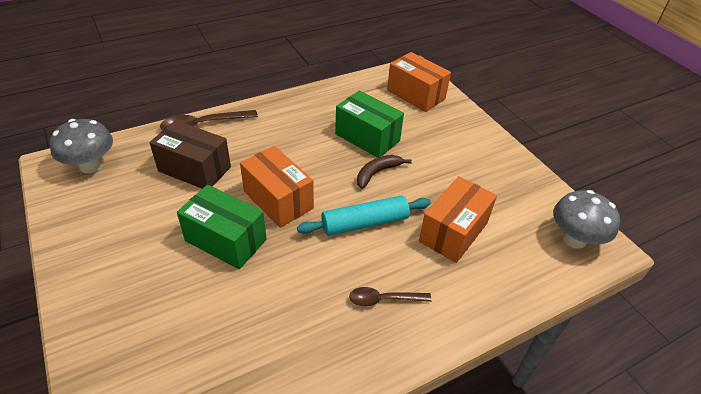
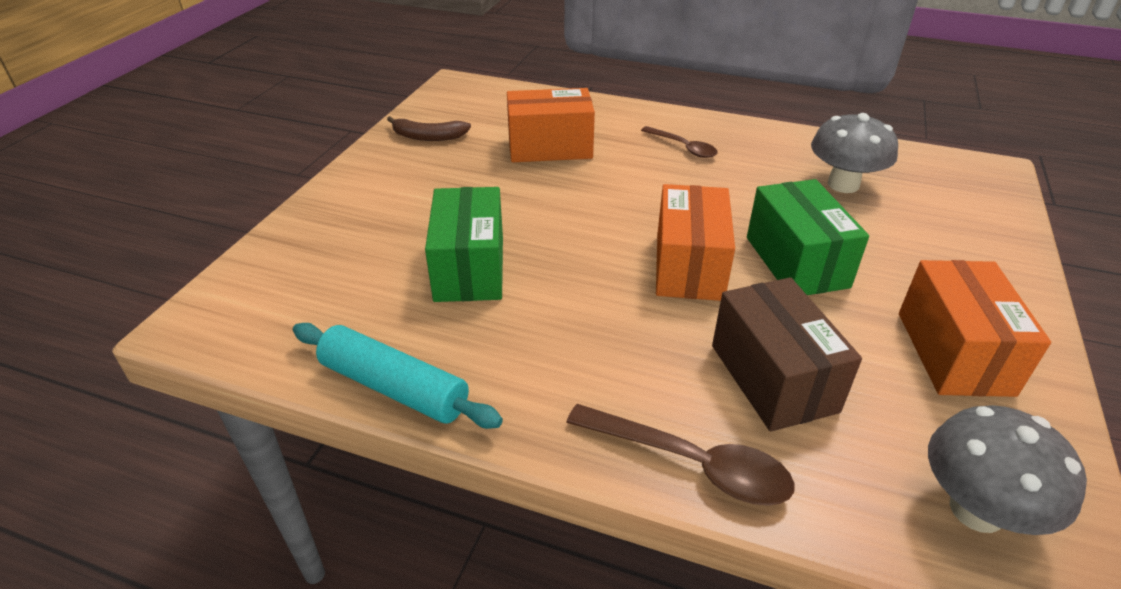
camera: 130 degrees left, 5 degrees down
turquoise rolling pin [297,195,431,236] -> turquoise rolling pin moved to [293,323,503,429]
brown banana [357,155,412,189] -> brown banana moved to [387,116,471,141]
orange box [387,52,451,112] -> orange box moved to [899,260,1051,397]
grey mushroom [553,190,620,249] -> grey mushroom moved to [811,113,898,193]

